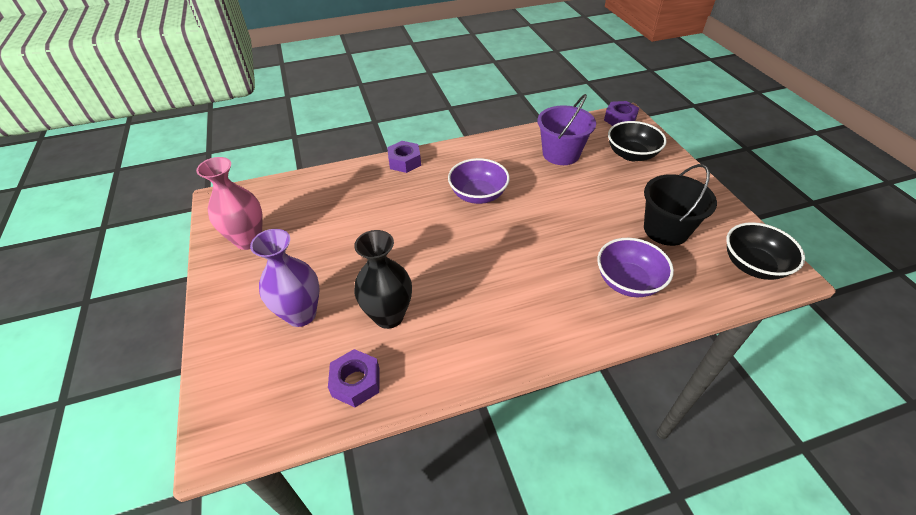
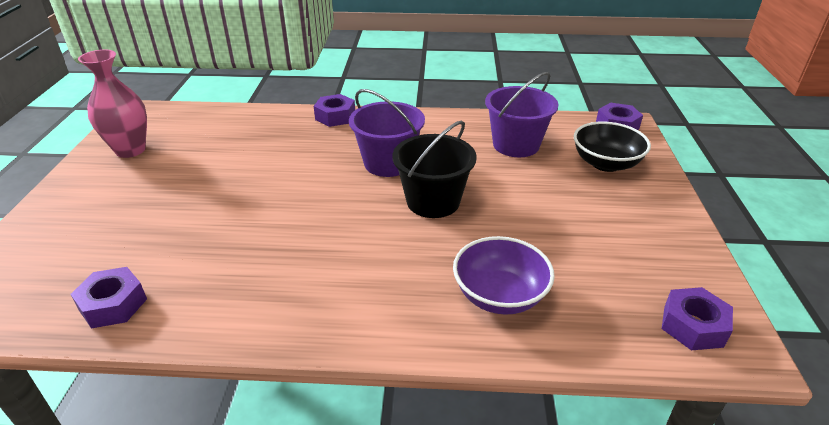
camera: 20 degrees right, 10 degrees down
purple vase [250,229,320,327] -> none
black vase [354,230,412,329] -> none
purple bowl [448,158,510,204] -> purple bucket [349,89,425,177]
black bucket [644,164,717,246] -> black bucket moved to [392,120,477,218]
black bowl [726,222,805,280] -> purple nut [662,287,733,350]

